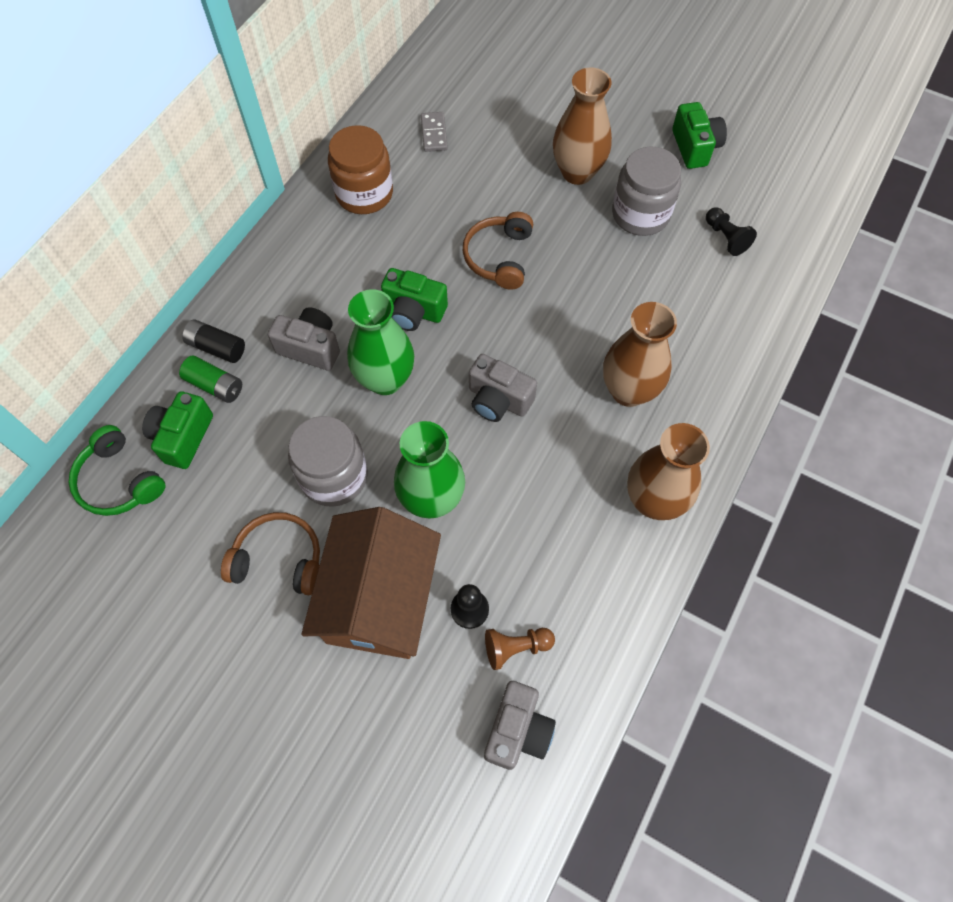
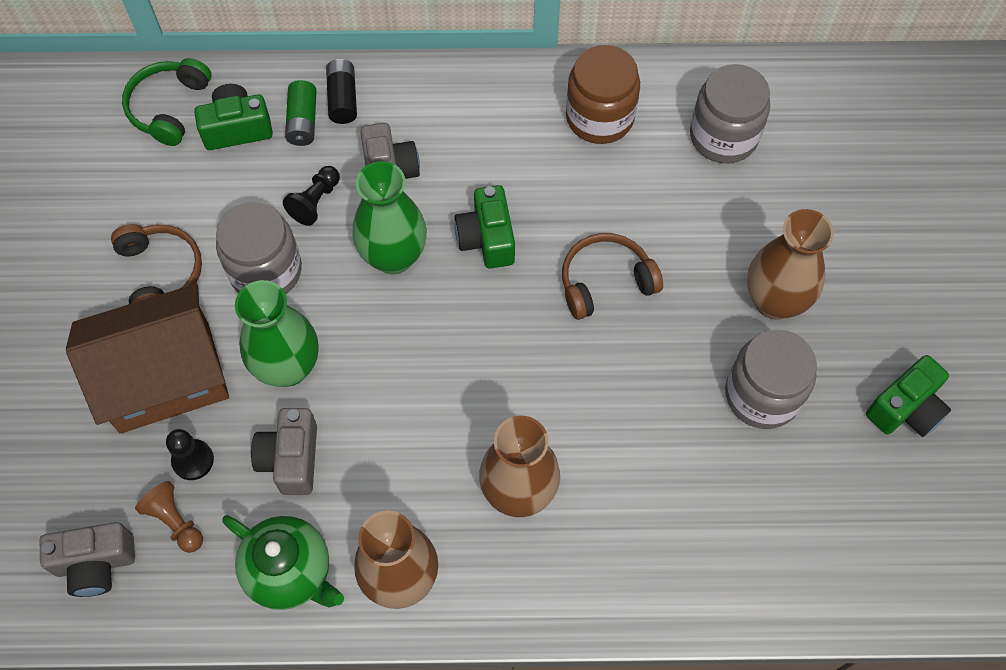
camera: 60 degrees right, 0 degrees up
grey domino [421,112,448,152] -> grey jar [690,64,770,163]
grey camera [469,354,537,422] -> grey camera moved to [251,408,317,495]
black pawn [706,207,757,256] -> black pawn moved to [283,166,340,226]
none -> green teapot [222,515,344,610]

